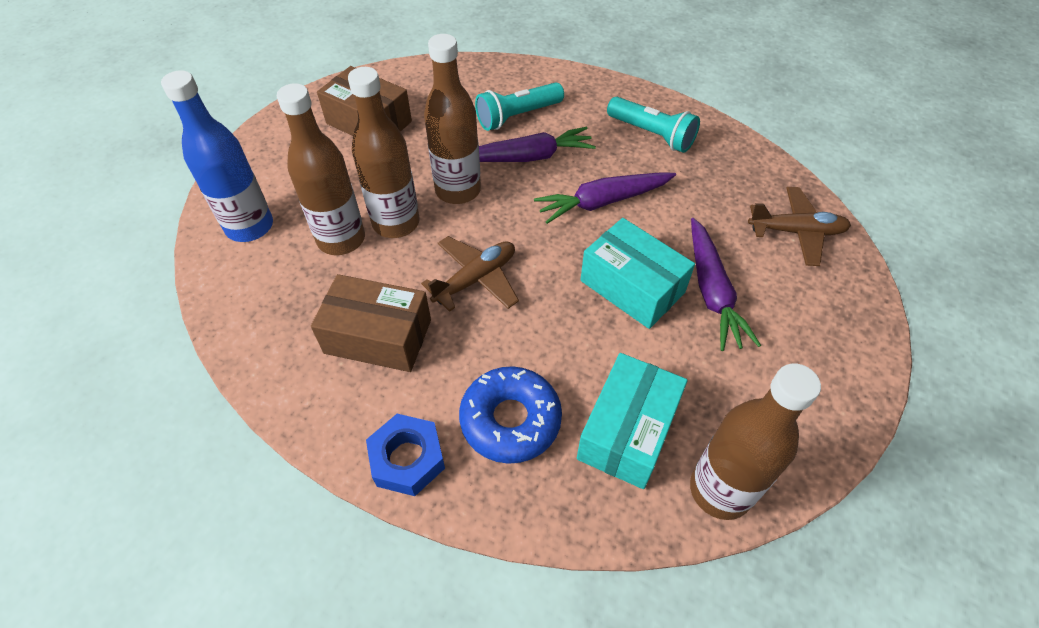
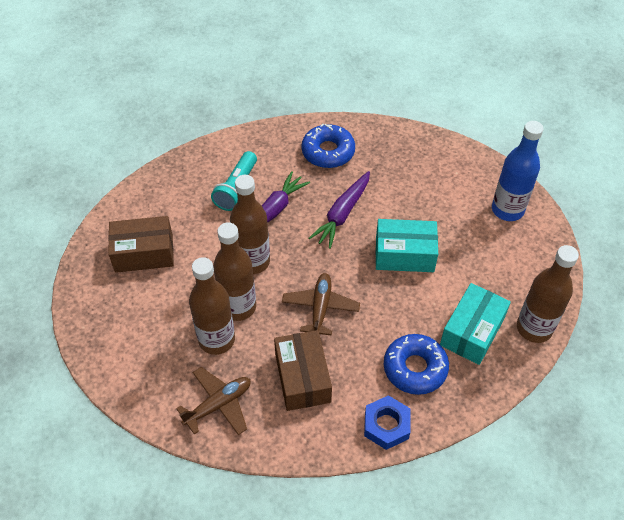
camera: 40 degrees left, 0 degrees up
blue bottle [161,70,273,242] -> blue bottle moved to [492,121,544,221]
brown box [311,274,431,372] -> brown box turned 75 degrees counterclockwise [274,330,332,411]
turquoise box [577,353,688,489] -> turquoise box turned 45 degrees clockwise [440,283,511,365]
turquoise flashlight [607,97,700,153] -> blue donut [301,124,355,168]
purple carrot [691,218,761,351] -> none
brown plane [748,187,851,266] -> brown plane moved to [176,367,251,435]

